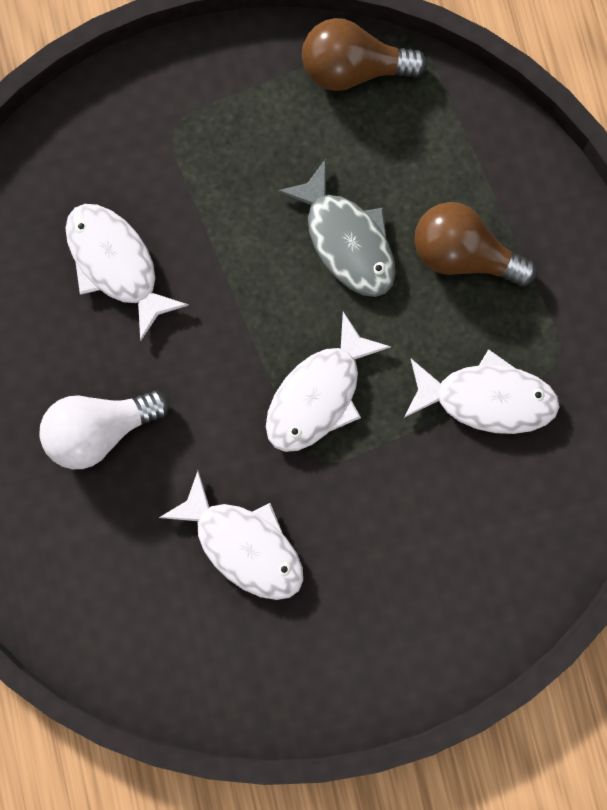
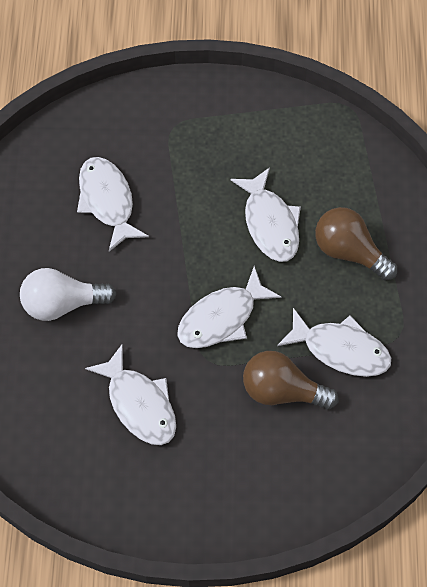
camera: 15 degrees right, 15 degrees down
grey fish [277,159,396,297] -> white fish [230,167,301,262]
brown light bulb [302,18,427,91] -> brown light bulb moved to [243,351,338,409]

